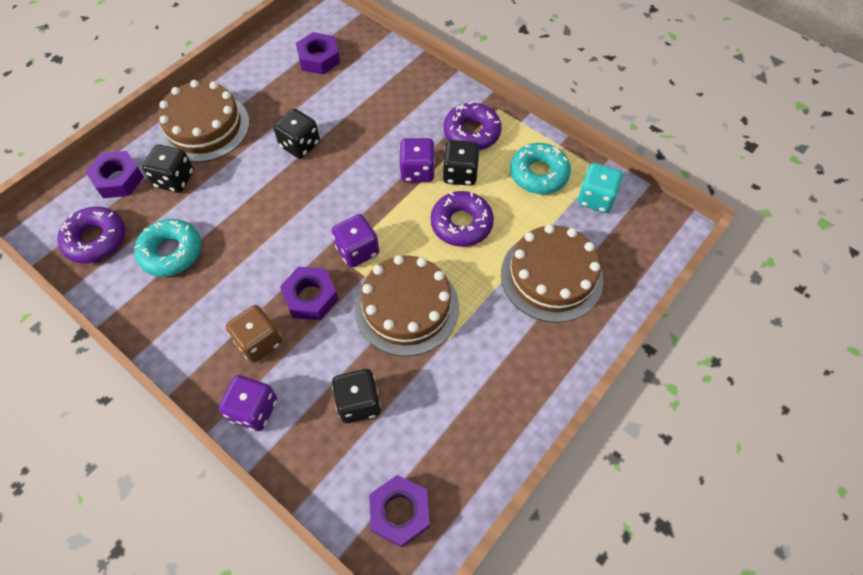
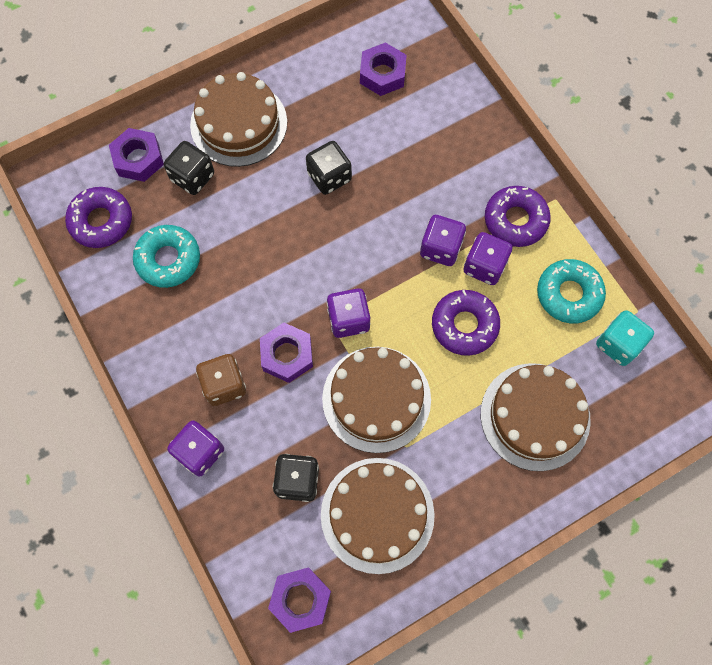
camera: 20 degrees right, 10 degrees up
black dice [442,140,479,186] -> purple dice [464,232,512,285]
none -> brown cake [321,458,435,574]

